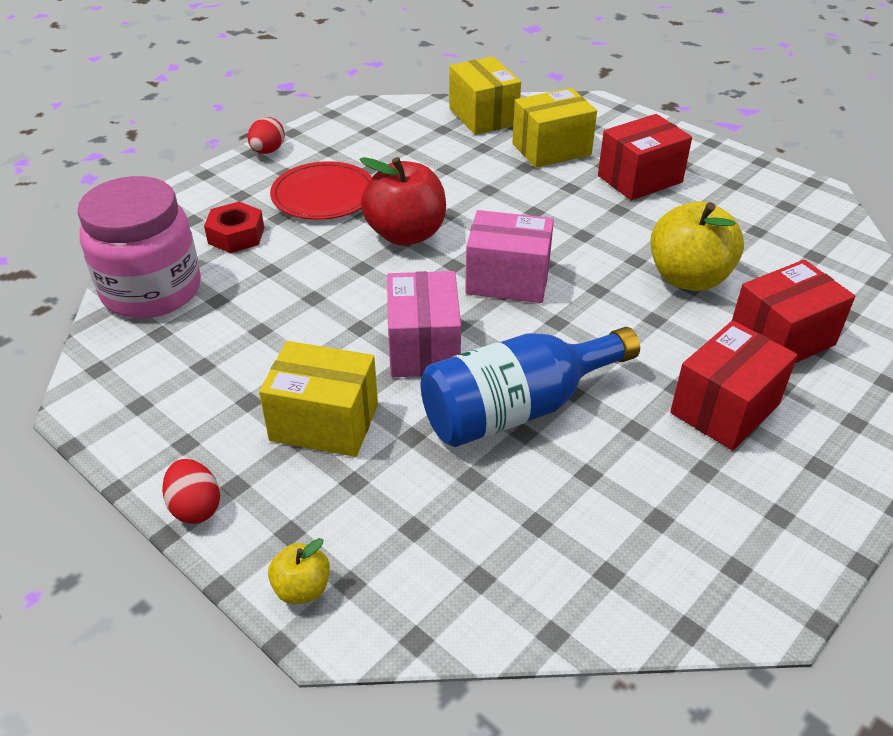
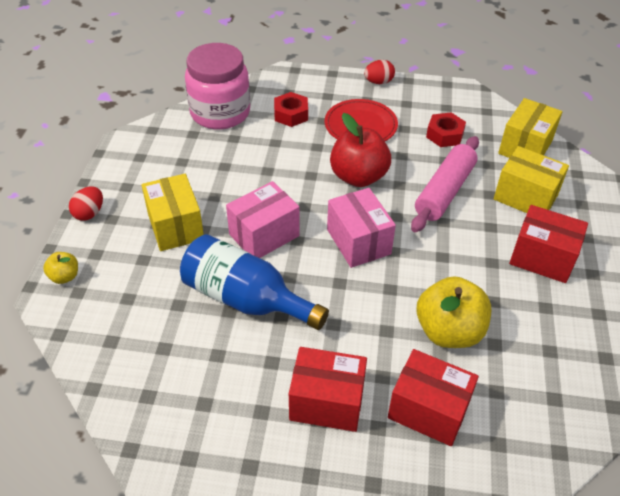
camera: 55 degrees right, 5 degrees up
none -> pink rolling pin [411,136,479,232]
none -> red nut [426,112,466,147]

